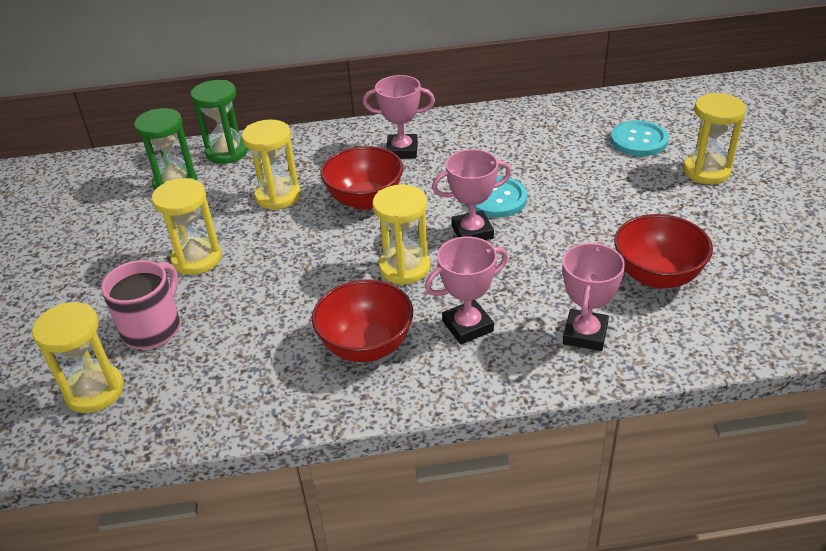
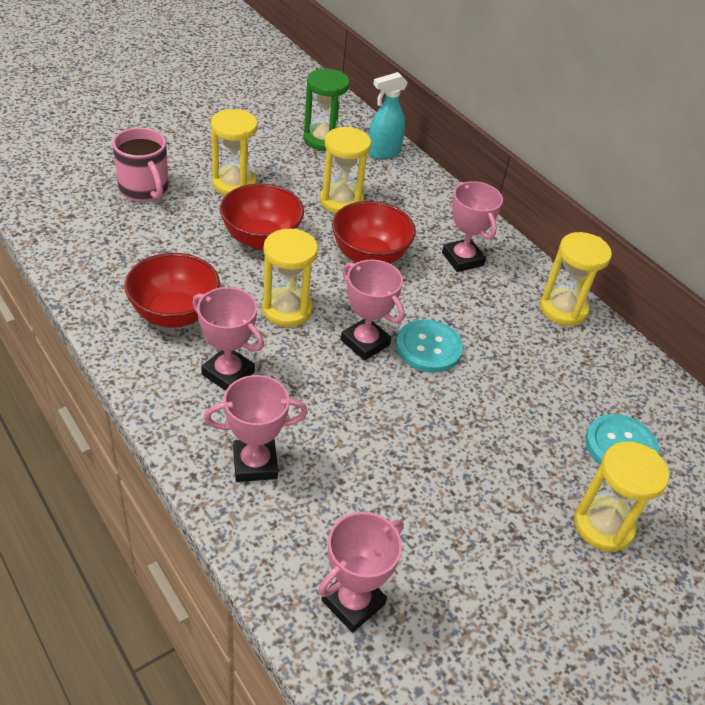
camera: 55 degrees right, 5 degrees up
yellow hourglass [32,302,124,413] -> yellow hourglass moved to [540,232,612,326]
pink mug [101,260,180,349] -> pink mug turned 60 degrees clockwise [112,127,169,202]
green hourglass [191,80,248,164] -> turquoise spray bottle [368,72,408,159]
red bowl [614,214,713,289] -> red bowl moved to [220,184,304,250]
none -> pink trophy [318,512,404,632]

